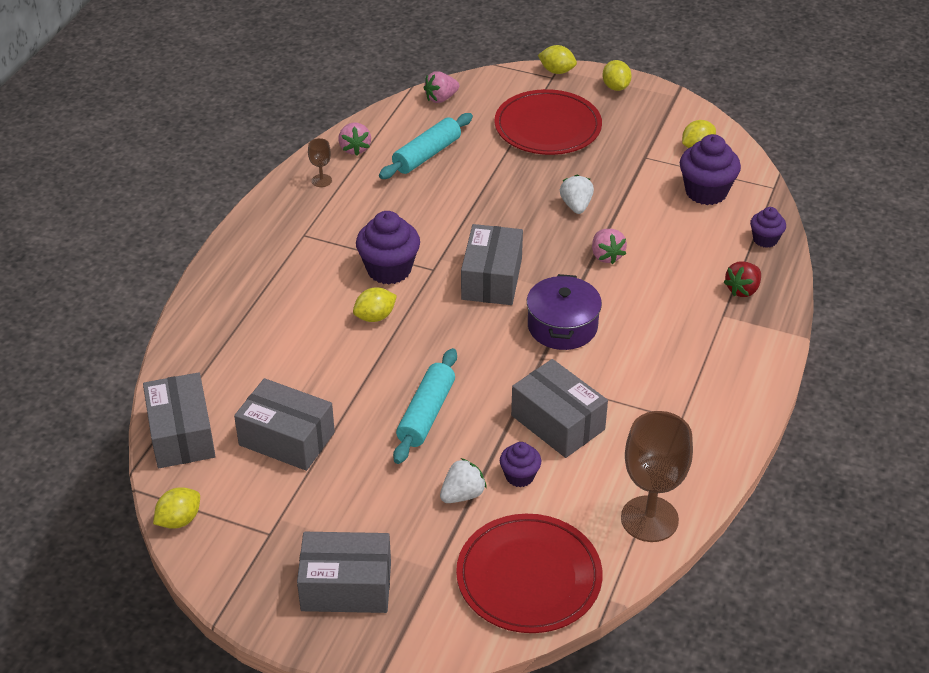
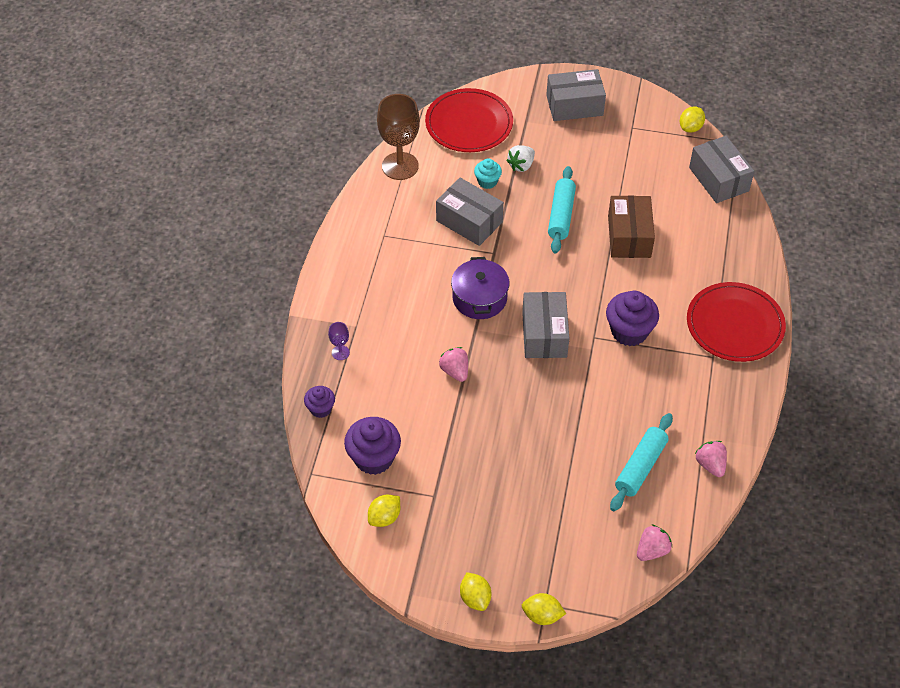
camera: 170 degrees right, 10 degrees up
grey box [234,378,335,471] -> none
brown goblet [308,138,332,187] -> none
yellow lemon [353,287,397,322] -> none
red plate [495,89,602,155] -> red plate moved to [687,282,786,362]
purple cupcake [500,442,541,487] -> turquoise cupcake [474,158,502,189]
white strawberry [560,175,594,214] -> none
red strawberry [724,262,761,297] -> purple goblet [328,322,350,360]
none -> brown box [608,195,655,258]

